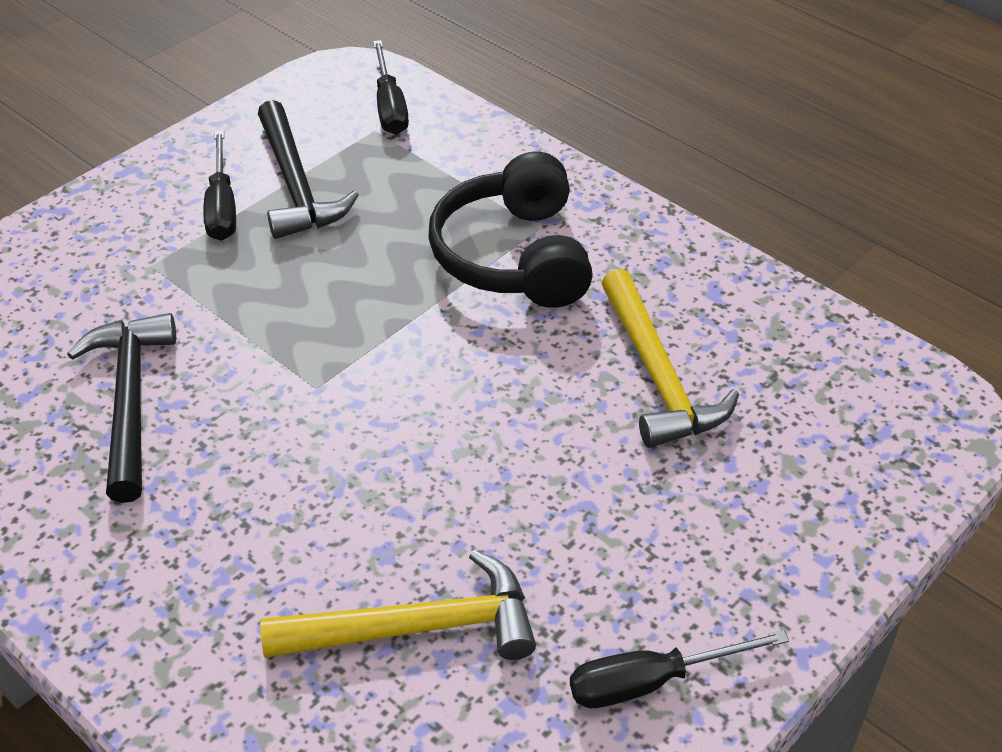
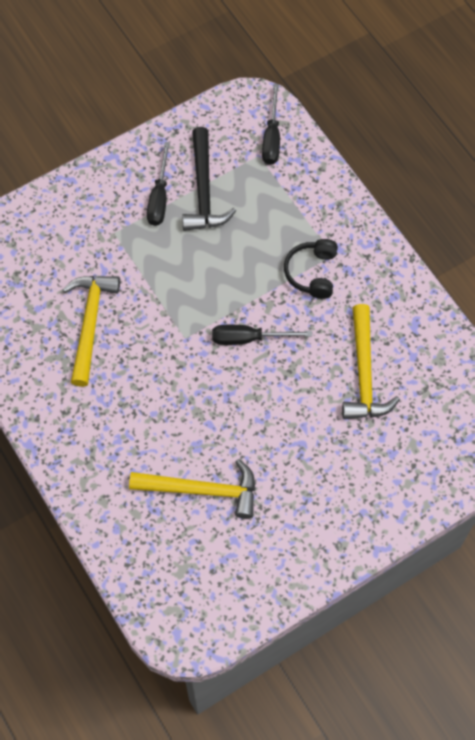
camera: 15 degrees right, 20 degrees up
black hammer [67,313,176,503] -> yellow hammer [62,276,120,387]
black headphones [428,152,593,308] -> black headphones [284,239,338,299], size x0.60
black screwdriver [570,630,789,708] -> black screwdriver moved to [212,325,312,345]

